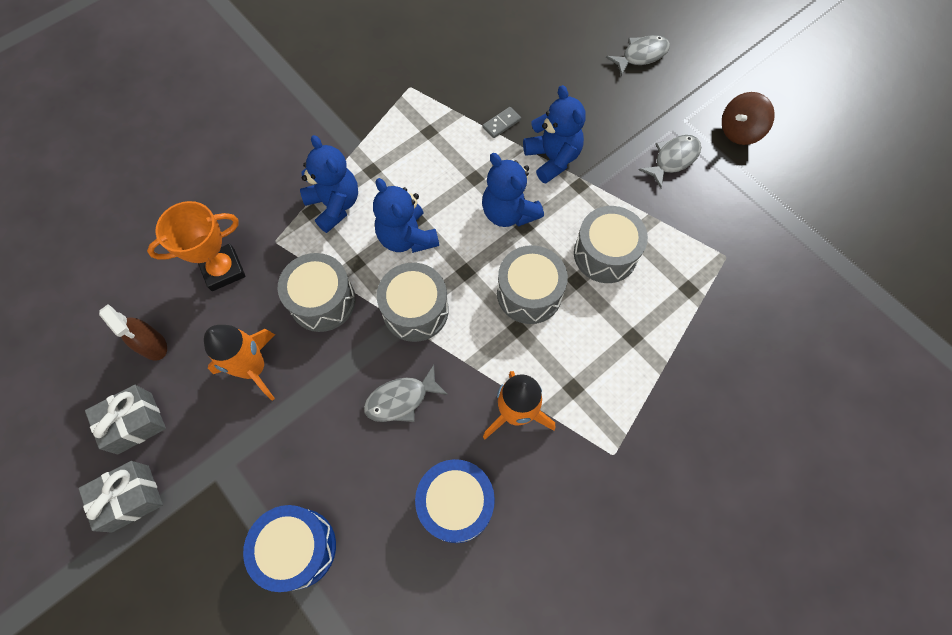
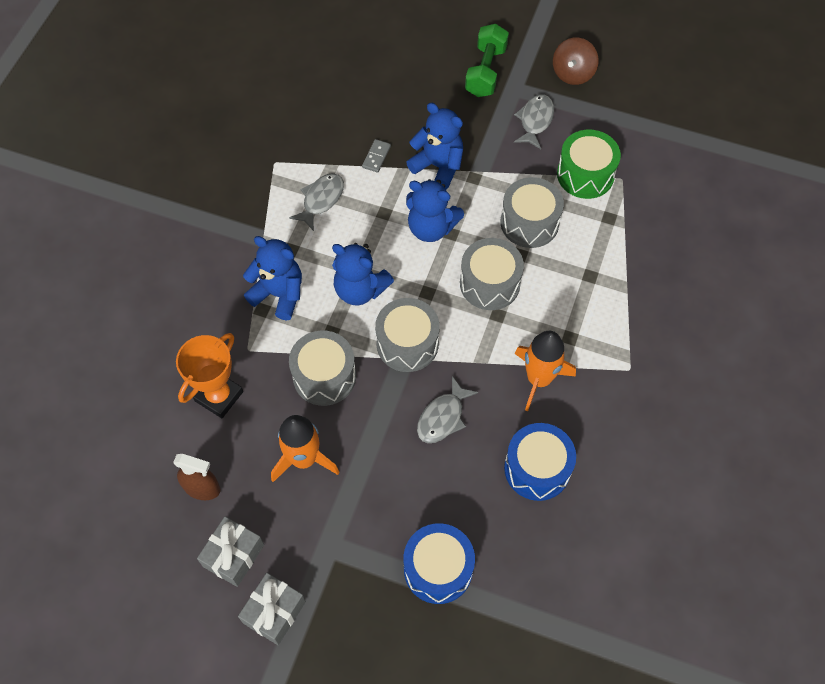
camera: 30 degrees left, 5 degrees down
grey fish [606,35,670,76] -> grey fish moved to [289,173,344,231]
none -> green dumbbell [465,24,509,97]
none -> green drum [557,130,621,199]

